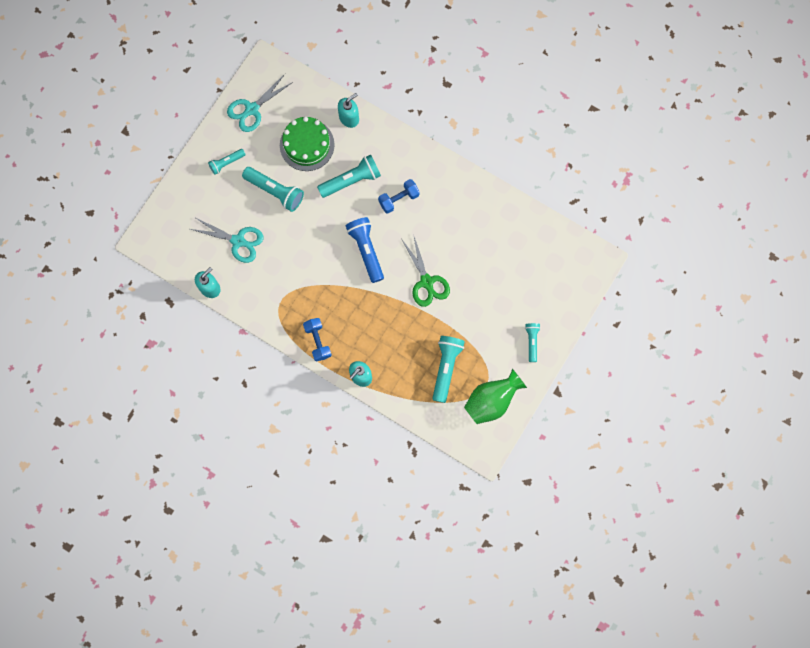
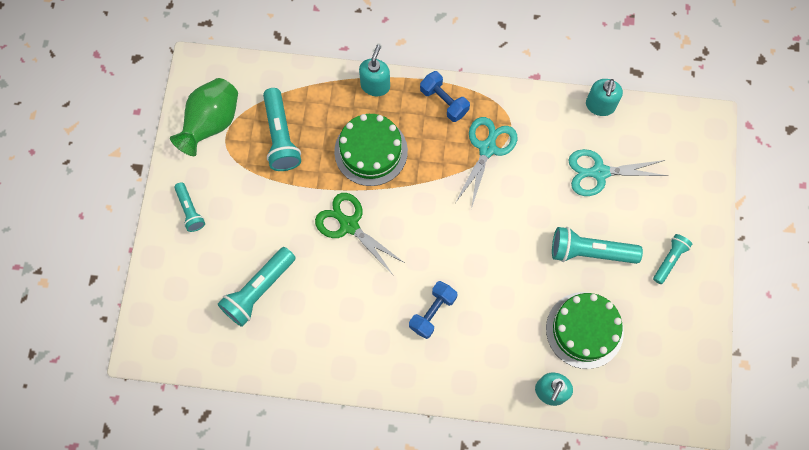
camera: 155 degrees right, 5 degrees down
turquoise scissors [227,74,293,132] -> turquoise scissors moved to [455,117,517,209]
turquoise flashlight [317,155,381,198] -> turquoise flashlight moved to [218,247,296,327]
blue flashlight [346,217,384,283] -> none
none -> green cake [334,114,408,186]

